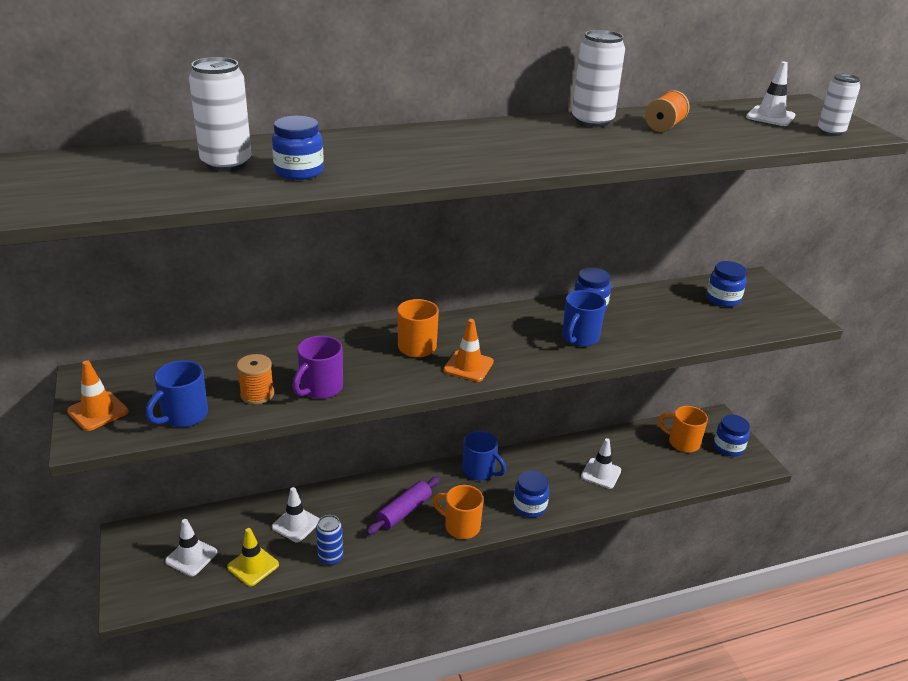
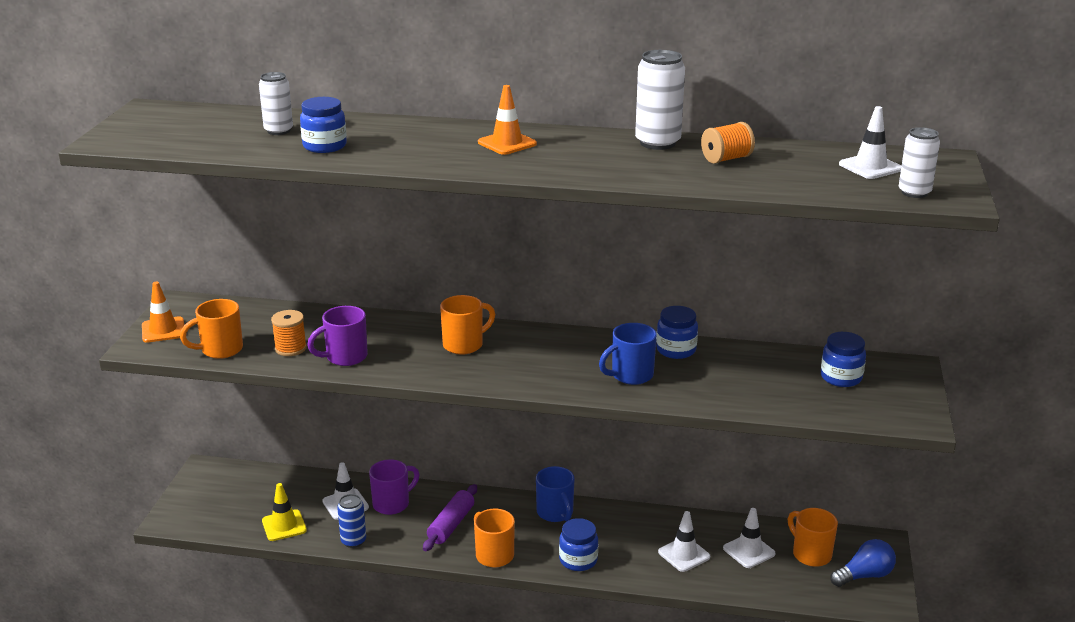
camera: 30 degrees right, 5 degrees down
blue mug [146,360,208,427] -> orange mug [180,299,243,359]
white traffic cone [165,519,217,576] -> white traffic cone moved to [723,508,775,568]
white can [189,57,251,172] -> white can [259,72,293,135], size x0.65
purple rolling pin [366,476,440,535] -> purple rolling pin turned 45 degrees counterclockwise [423,484,477,551]
orange traffic cone [443,319,494,382] -> orange traffic cone moved to [478,85,537,155]
blue jar [714,415,750,456] -> blue light bulb [830,539,896,587]
none -> purple mug [369,459,419,515]

